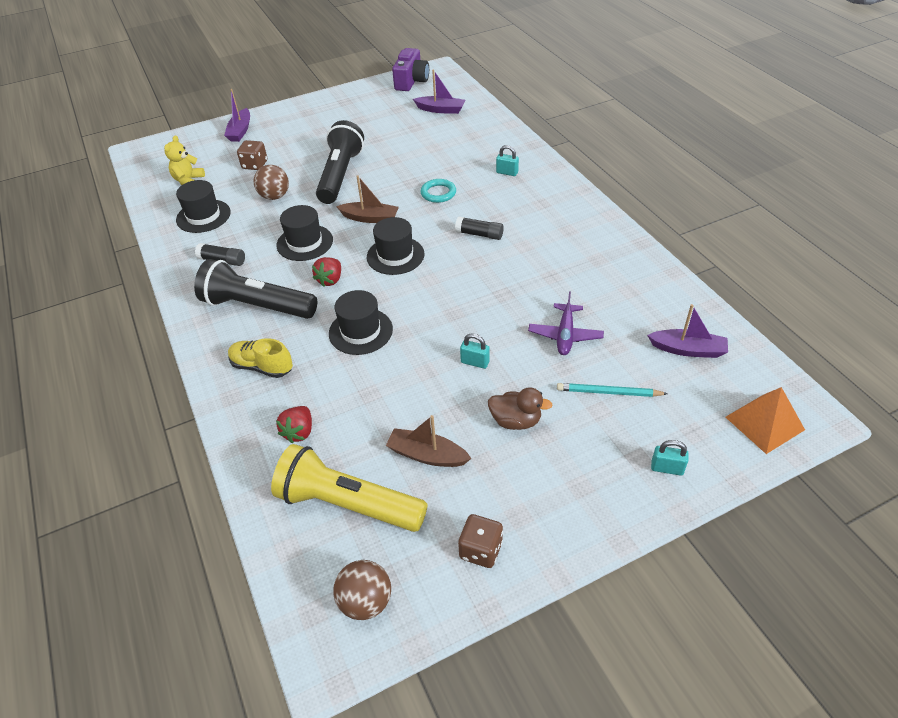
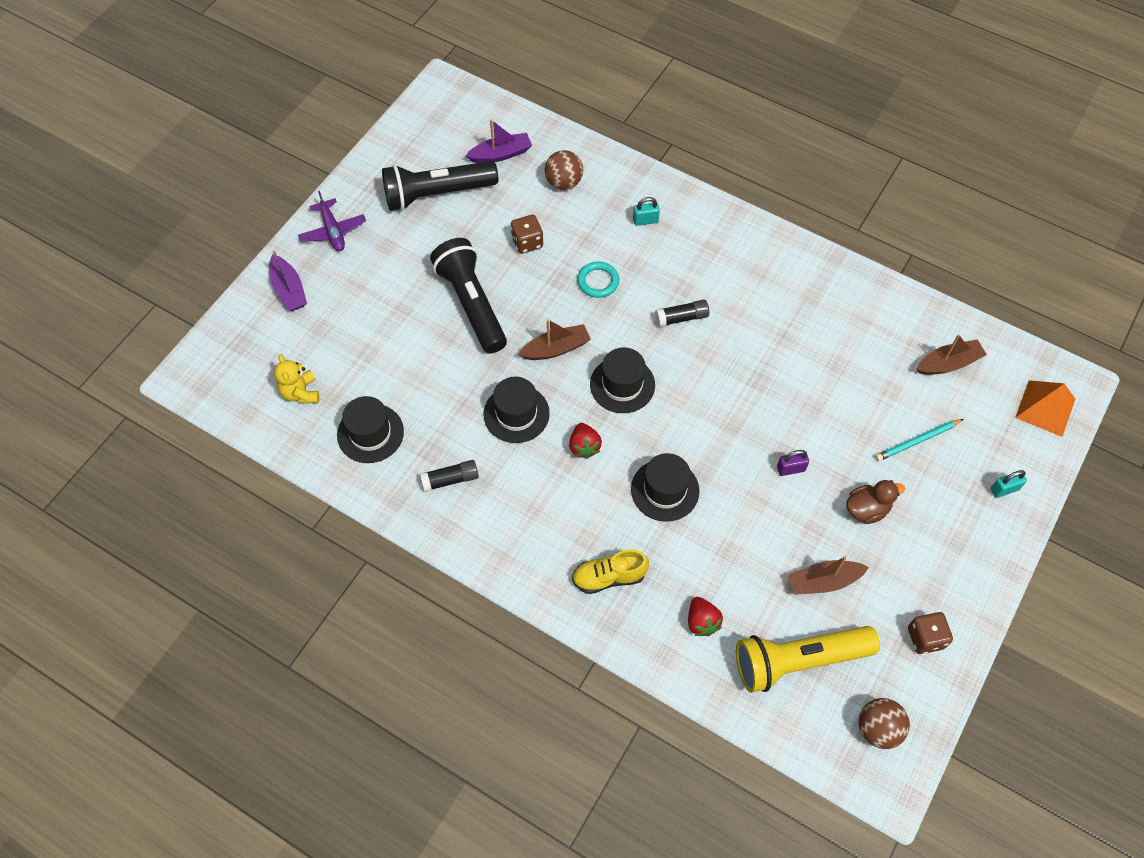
camera: 35 degrees left, 15 degrees up
black flashlight [194,259,317,319] -> black flashlight moved to [382,161,499,211]
brown dice [237,140,267,170] -> brown dice moved to [511,215,543,254]
brown ball [254,165,289,200] -> brown ball moved to [545,150,583,190]
purple camera [392,48,429,91] -> none
turquoise padlock [460,333,490,369] -> purple padlock [777,450,809,476]
purple plane [528,292,604,355] -> purple plane moved to [298,191,366,251]
purple boat [647,304,728,358] -> brown boat [916,334,987,375]

